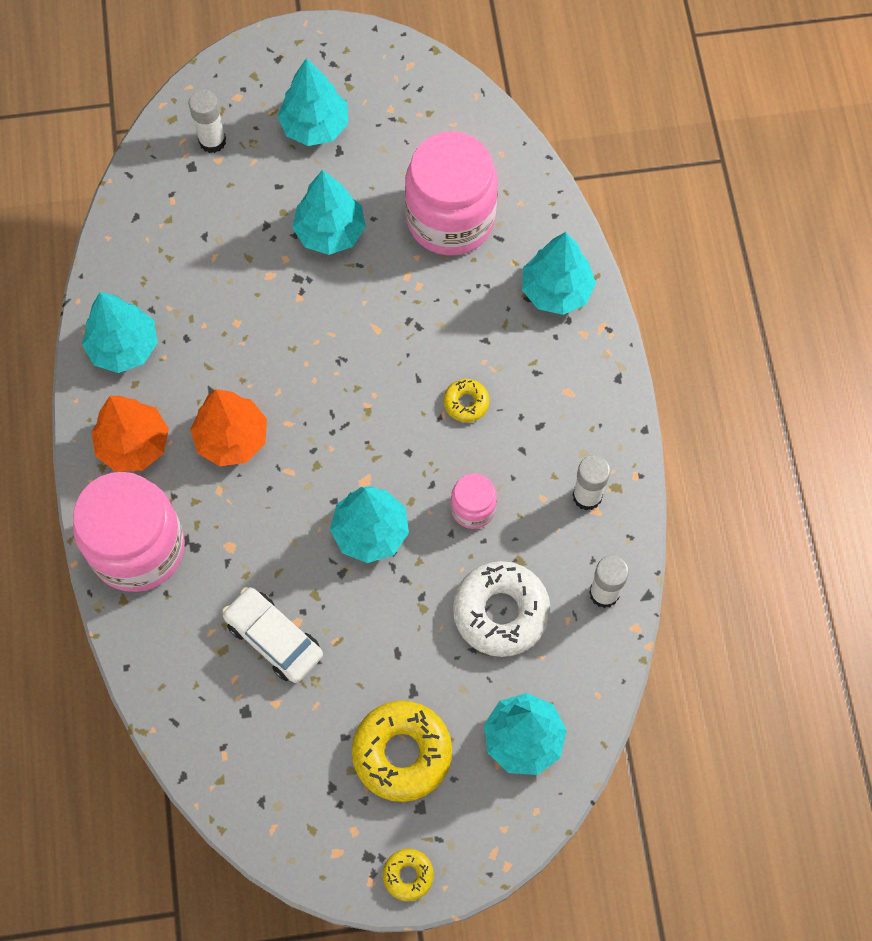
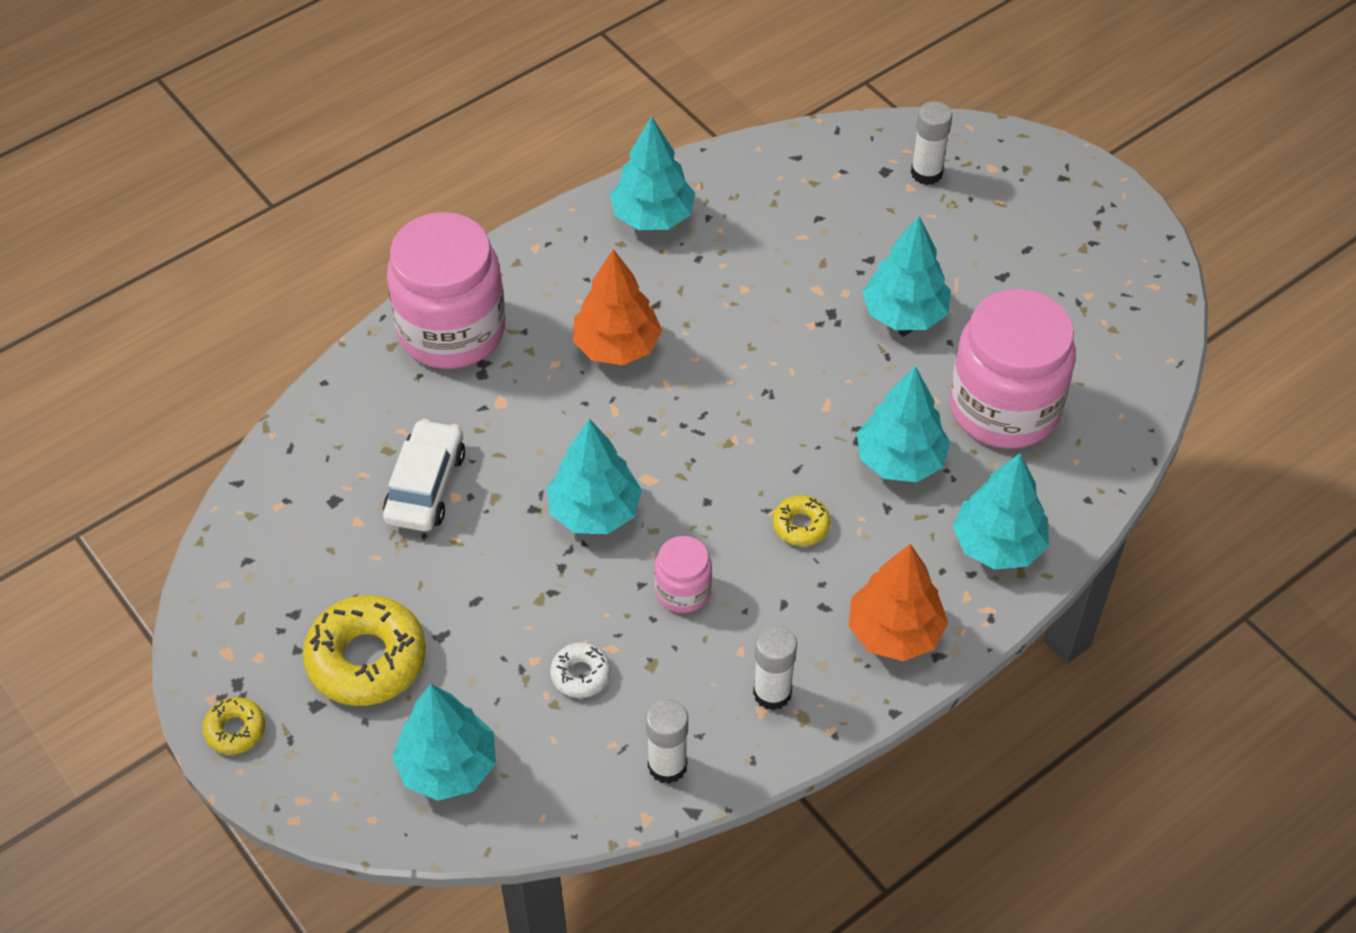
camera: 60 degrees right, 15 degrees down
orange tree [91,396,169,472] -> orange tree moved to [849,544,948,661]
turquoise tree [277,58,348,146] -> turquoise tree moved to [857,366,951,482]
white donut [453,561,551,657] -> white donut [550,642,611,698], size x0.50

